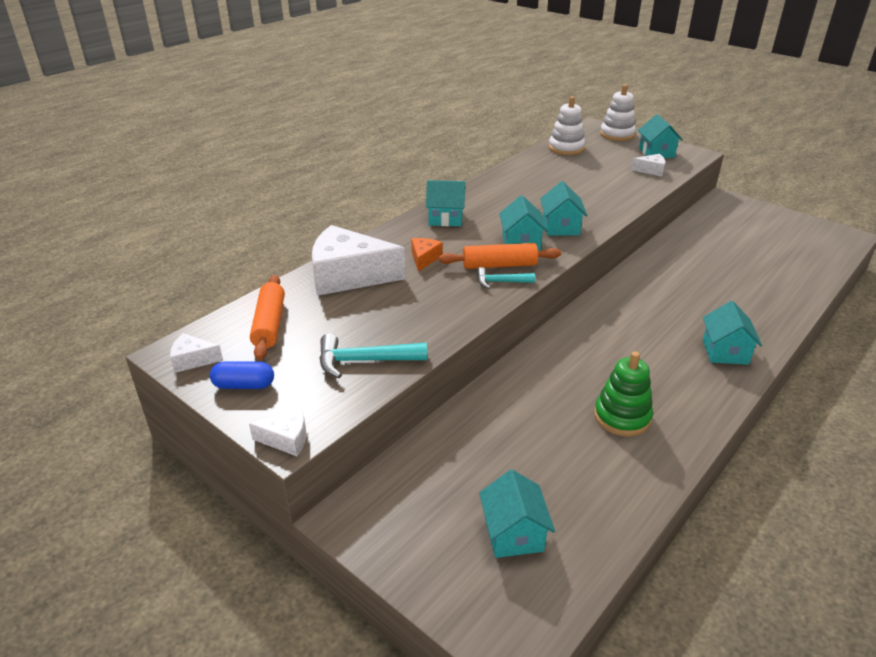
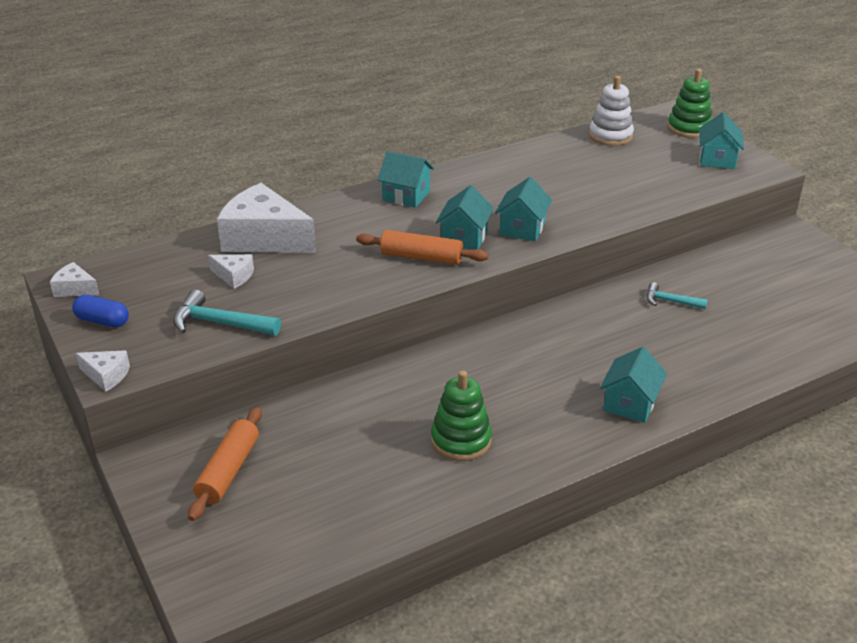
camera: 20 degrees right, 0 degrees up
orange rolling pin [250,275,285,360] -> orange rolling pin moved to [188,407,262,521]
orange cheese [411,238,443,272] -> none
turquoise hammer [476,267,535,289] -> turquoise hammer moved to [647,282,708,309]
turquoise house [479,470,555,558] -> none
white stacking toy [600,84,636,141] -> green stacking toy [668,69,712,138]
white cheese [631,154,665,177] -> white cheese moved to [208,254,254,289]

